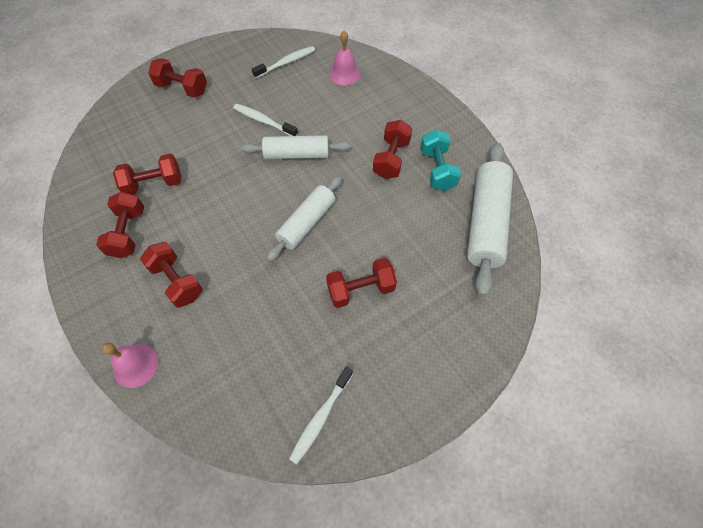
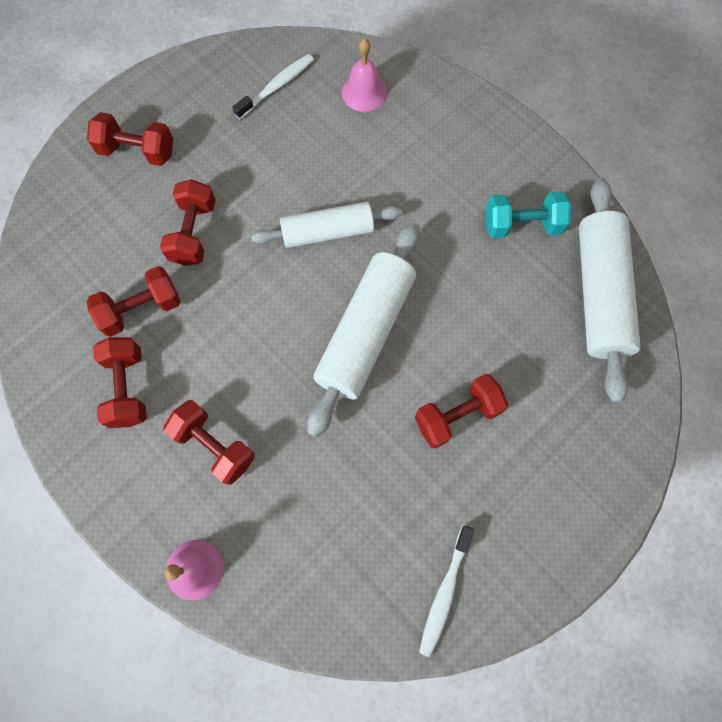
camera: 10 degrees left, 10 degrees up
white toothbrush [233,104,298,136] -> none
white rolling pin [266,176,342,262] -> white rolling pin [307,223,419,437], size x1.51
red dumbbell [373,120,412,179] -> red dumbbell moved to [160,179,216,266]
turquoise dumbbell [420,130,461,191] -> turquoise dumbbell turned 75 degrees counterclockwise [485,191,571,239]

